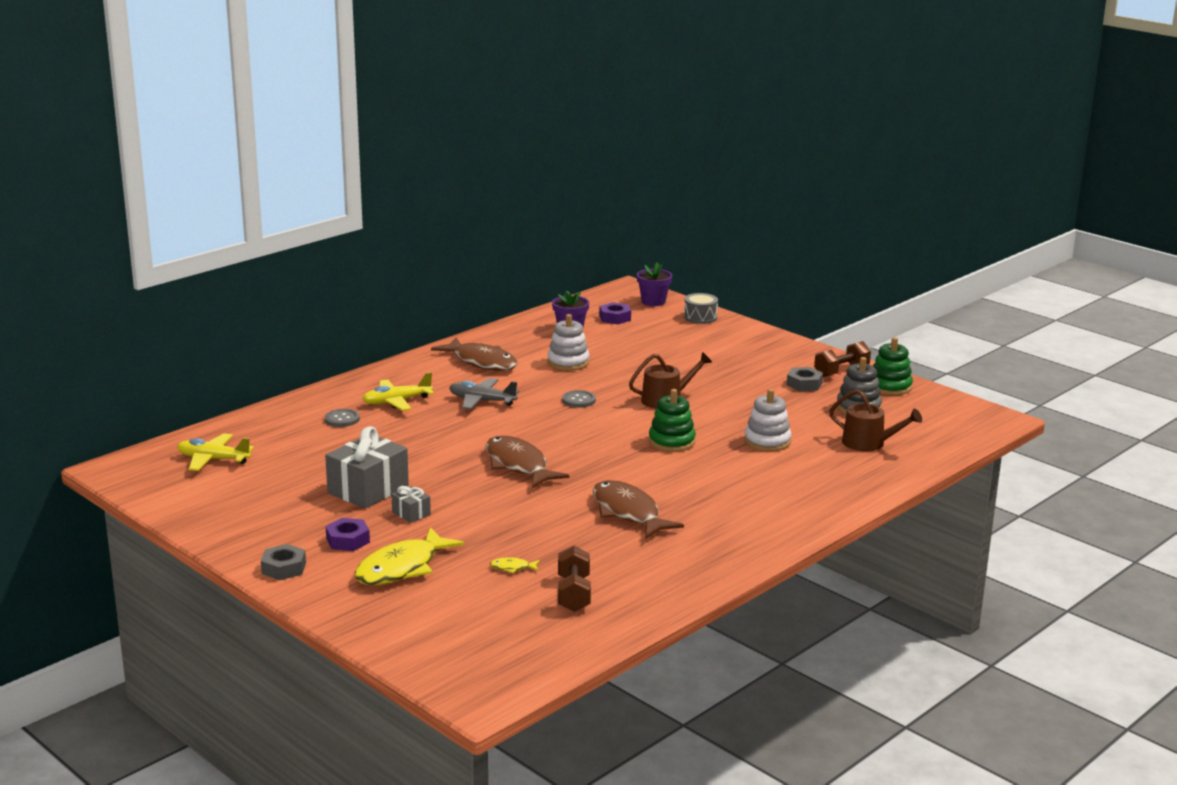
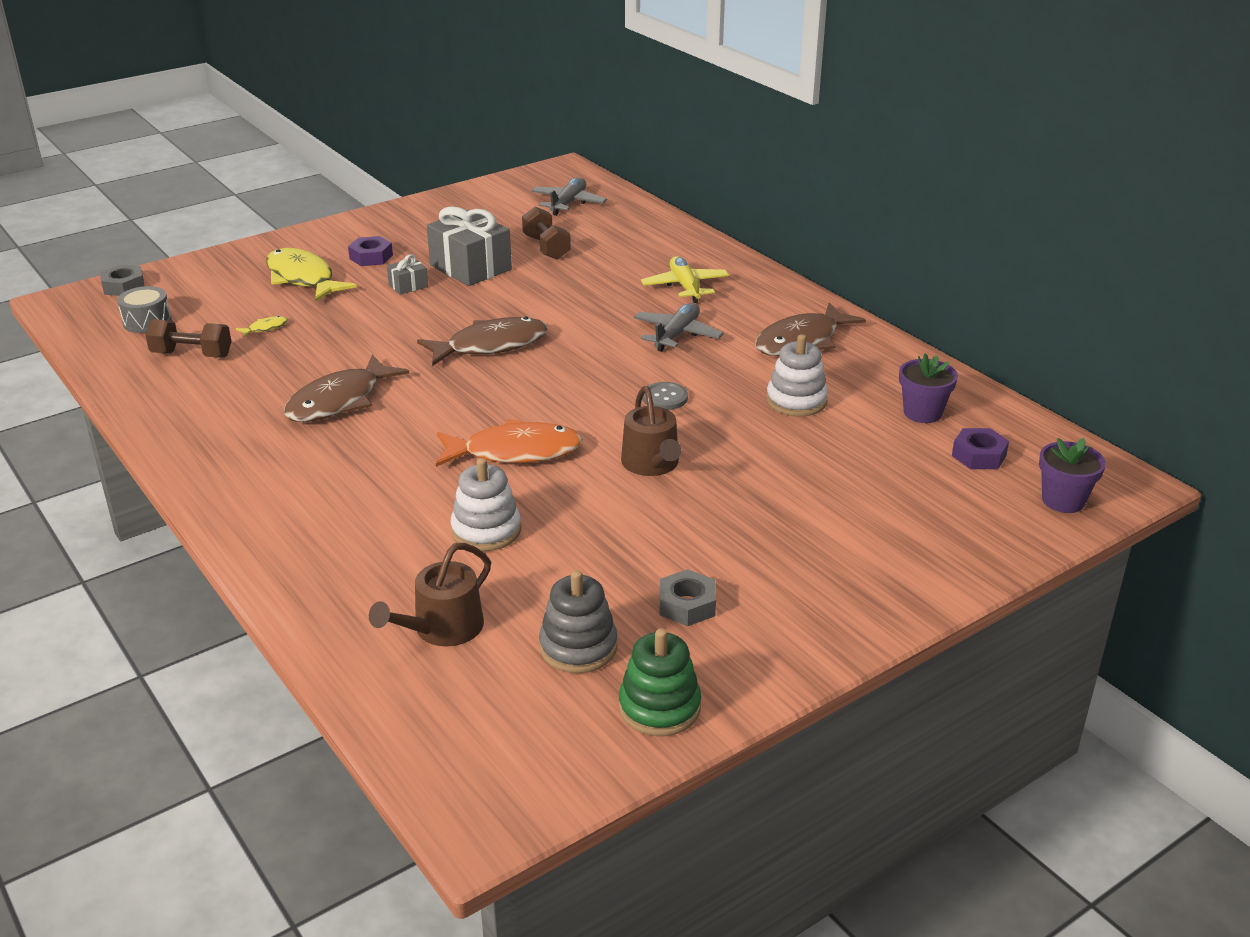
camera: 100 degrees right, 10 degrees up
yellow plane [177,433,254,471] -> grey plane [531,178,607,216]
grey nut [261,544,306,580] -> grey nut moved to [100,264,144,296]
grey button [325,409,360,427] -> none
yellow fish [490,557,540,573] -> yellow fish turned 45 degrees clockwise [236,316,288,337]
brown fish [593,480,684,539] -> brown fish turned 150 degrees clockwise [284,355,409,422]
green stacking toy [649,389,696,452] -> orange fish [436,419,583,467]
grey drum [684,293,718,324] -> grey drum moved to [117,286,171,333]
brown dumbbell [814,341,871,377] -> brown dumbbell moved to [522,207,571,260]

